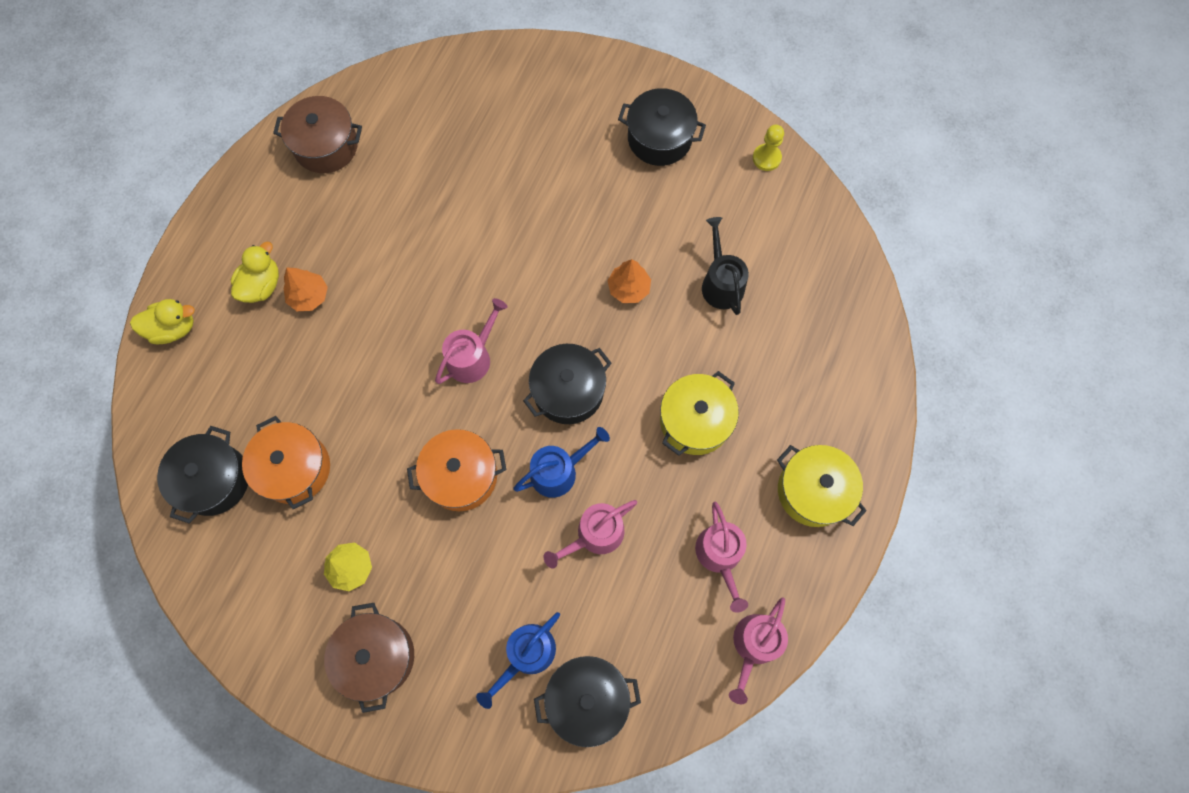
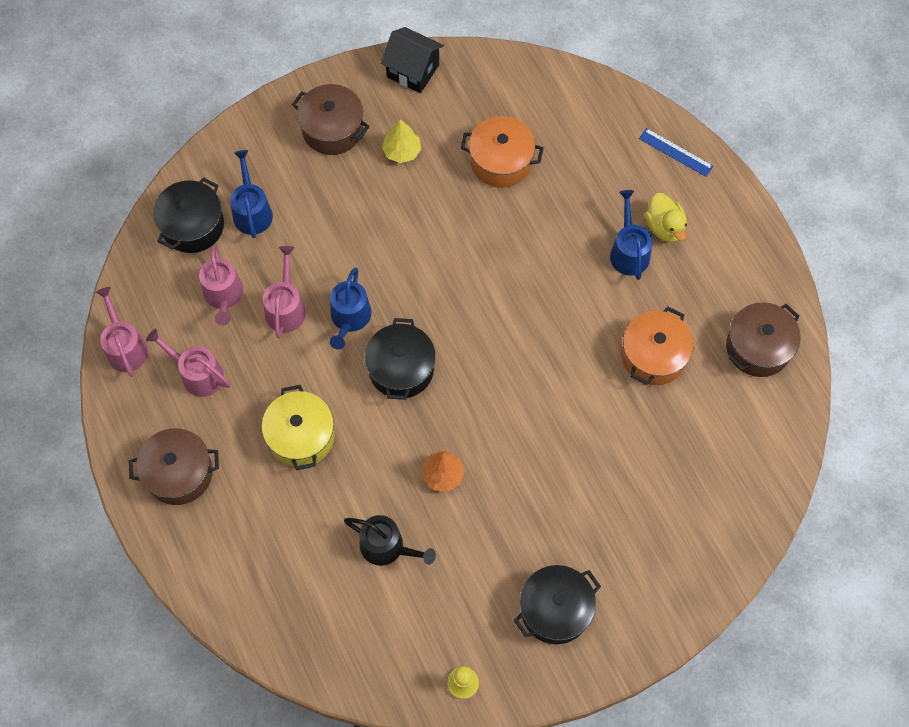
camera: 130 degrees right, 5 degrees down
yellow duck [130,299,195,345] -> blue ruler [639,128,713,177]
black pot [157,426,248,524] -> none
orange tree [283,268,328,311] -> blue watering can [610,190,653,280]
orange pot [407,429,506,511] -> orange pot moved to [621,307,694,385]
pink watering can [435,298,507,384] -> pink watering can moved to [199,245,243,326]
yellow pot [777,445,867,527] -> brown pot [129,428,219,505]
none -> black house [381,27,444,93]

